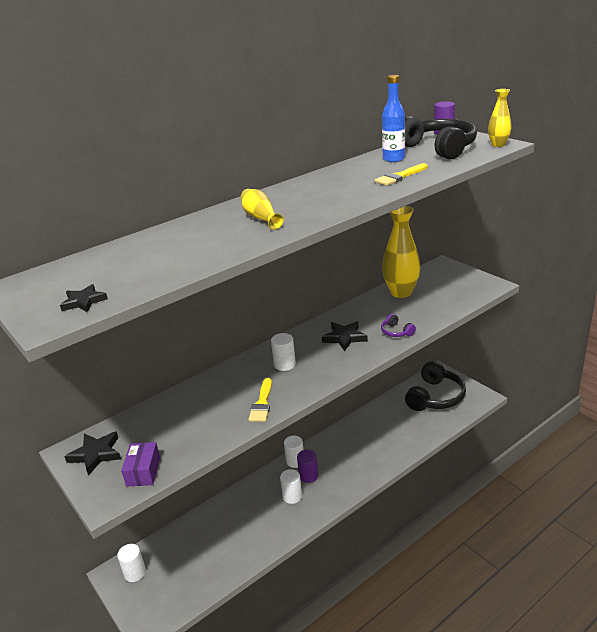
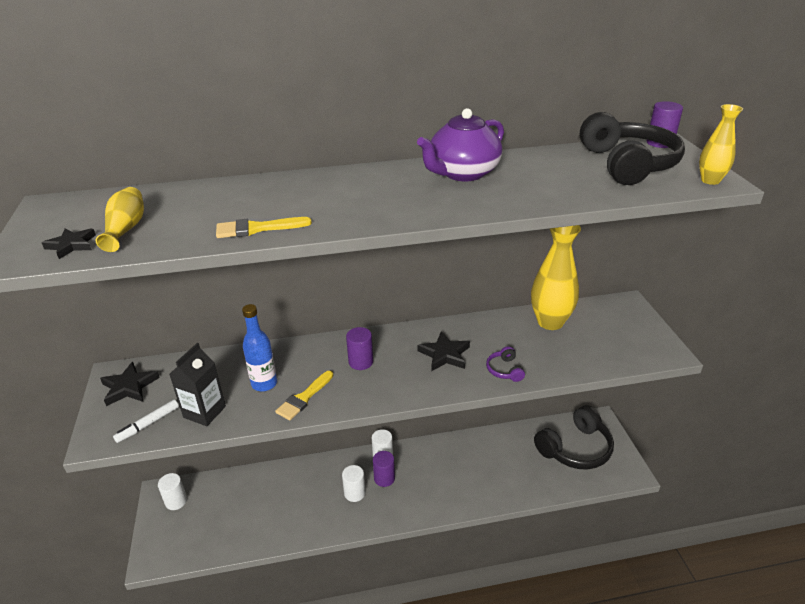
camera: 25 degrees right, 5 degrees up
purple box [121,442,160,487] -> white marker [113,399,179,443]
yellow vase [241,189,284,230] -> yellow vase moved to [95,187,144,252]
white cylinder [271,333,296,371] -> purple cylinder [346,327,373,370]
yellow brush [375,163,428,186] -> yellow brush moved to [216,217,312,238]
blue bottle [382,75,405,162] -> blue bottle moved to [242,304,277,391]
none -> black carton [169,343,226,426]
none -> purple teapot [417,108,504,181]

